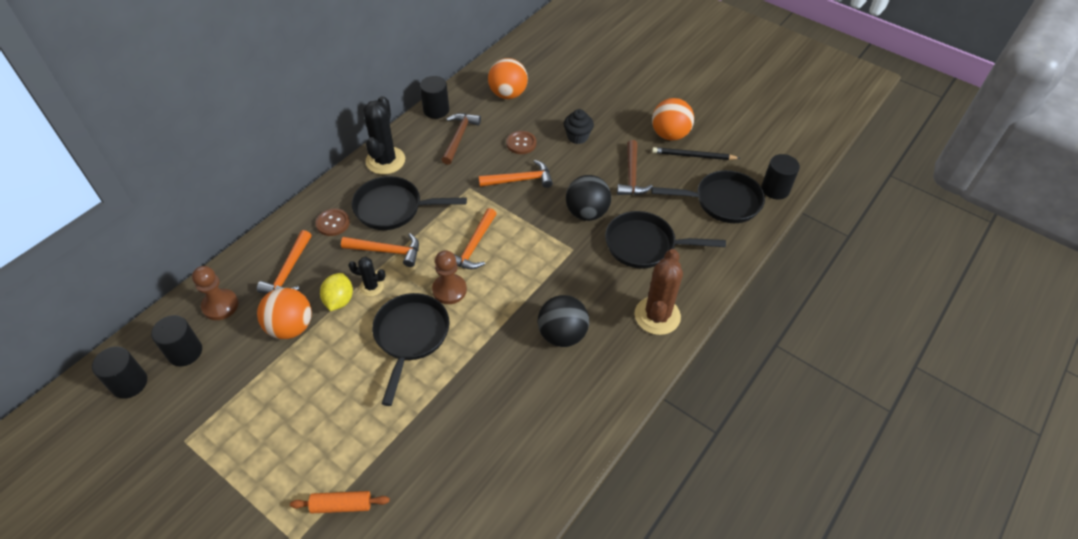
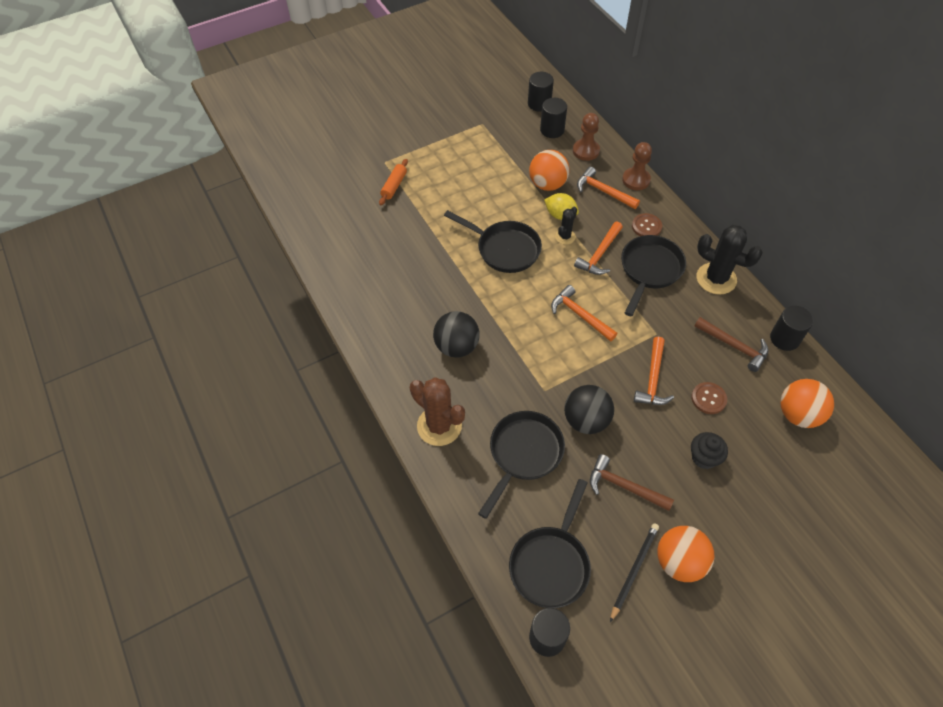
camera: 115 degrees right, 5 degrees up
brown pawn [432,250,467,304] -> brown pawn moved to [622,142,652,190]

